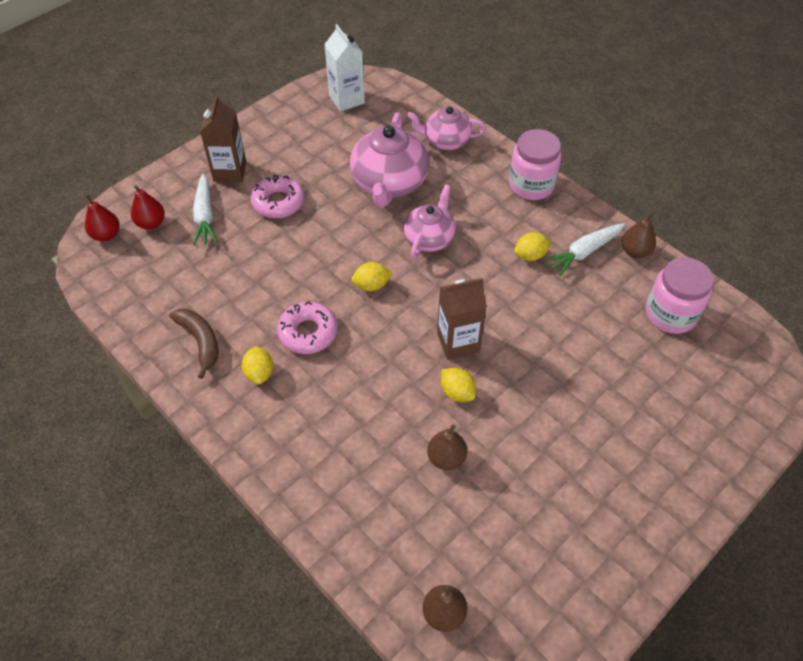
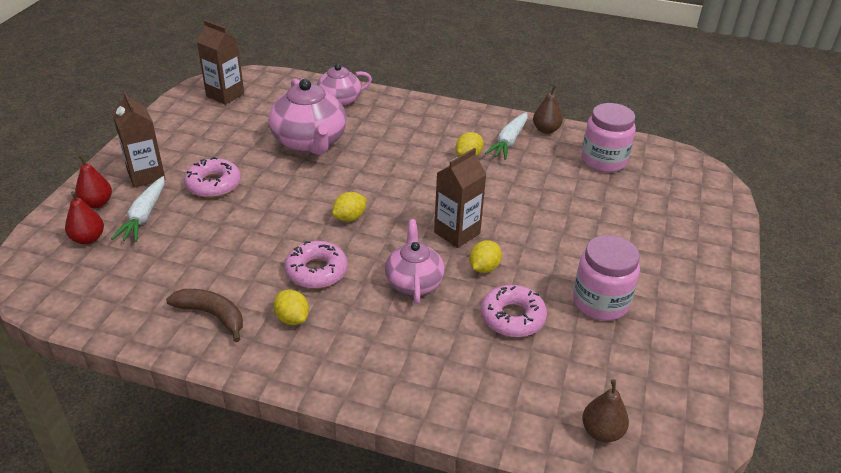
camera: 30 degrees left, 15 degrees down
red pear [85,194,119,242] -> red pear moved to [75,155,112,208]
white carrot [193,174,218,246] -> white carrot turned 45 degrees clockwise [111,176,164,242]
white carton [324,24,365,111] -> brown carton [197,20,244,105]
pink teapot [403,184,456,258] -> pink teapot moved to [385,219,445,304]
brown pear [427,425,467,470] -> pink donut [481,285,547,337]
yellow lemon [441,368,476,402] -> yellow lemon turned 75 degrees counterclockwise [469,240,502,273]
pink jar [509,129,562,200] -> pink jar moved to [573,235,640,321]

